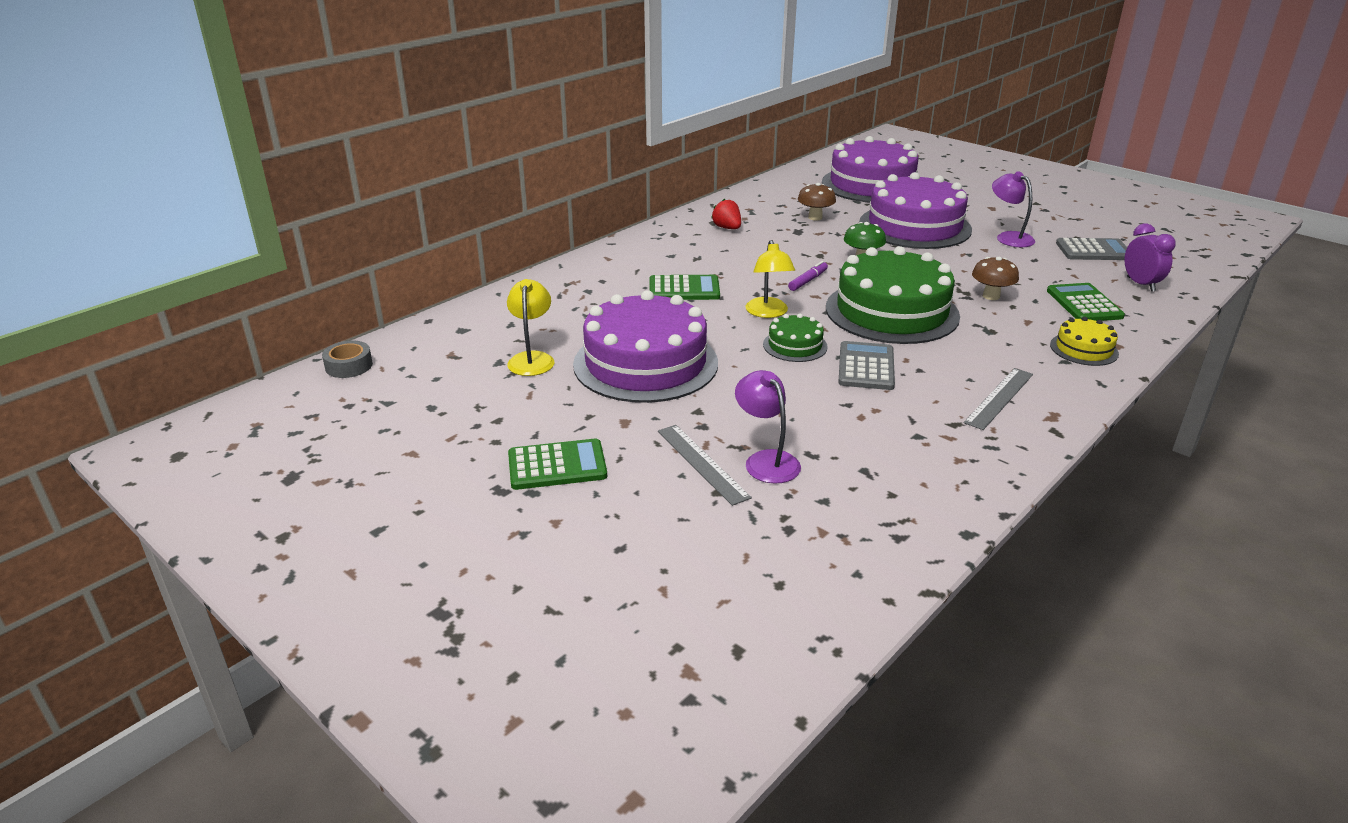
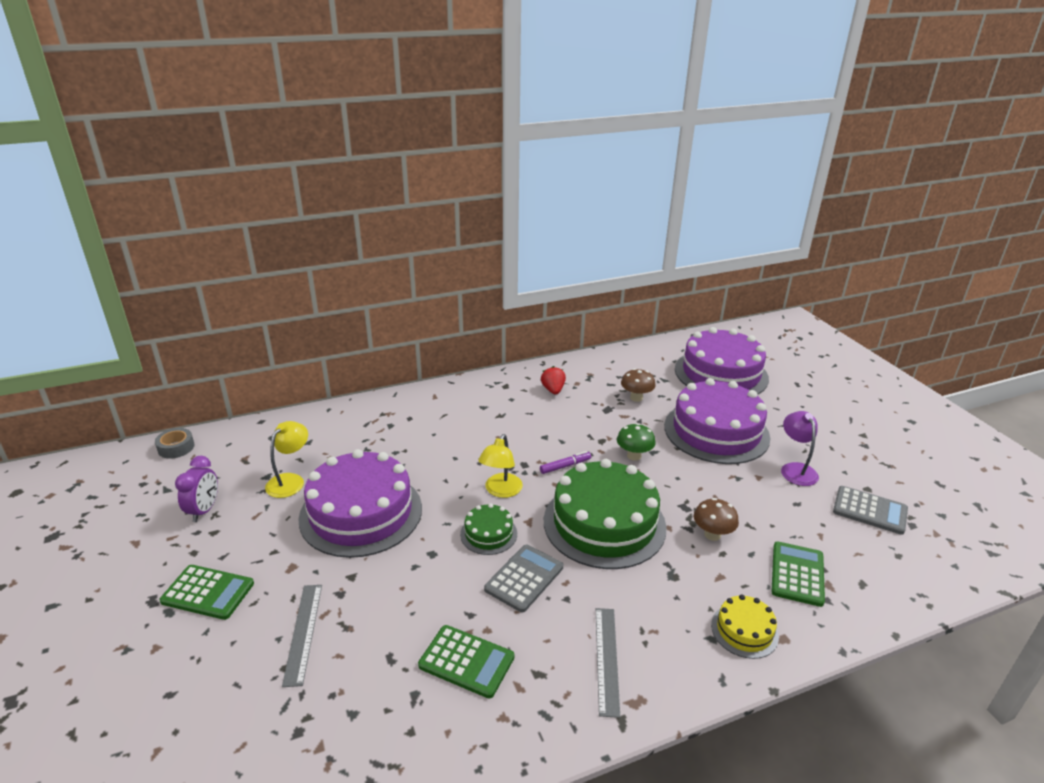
camera: 25 degrees right, 0 degrees up
green calculator [649,275,720,300] -> green calculator moved to [418,625,514,698]
purple lamp [735,370,801,484] -> none
grey ruler [964,368,1033,430] -> grey ruler turned 60 degrees counterclockwise [596,608,620,718]
purple clock [1124,223,1176,292] -> purple clock moved to [175,456,218,522]

